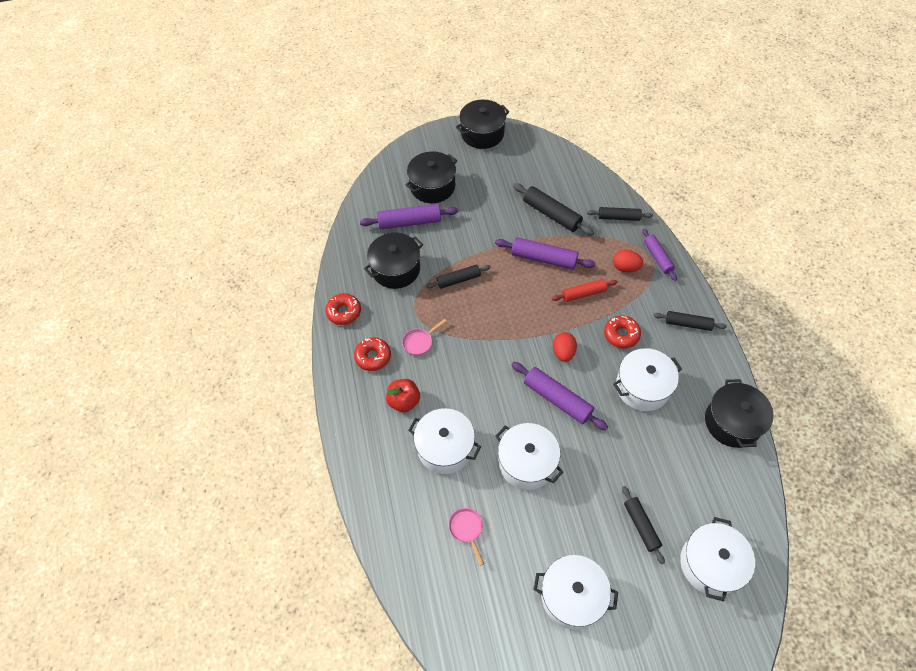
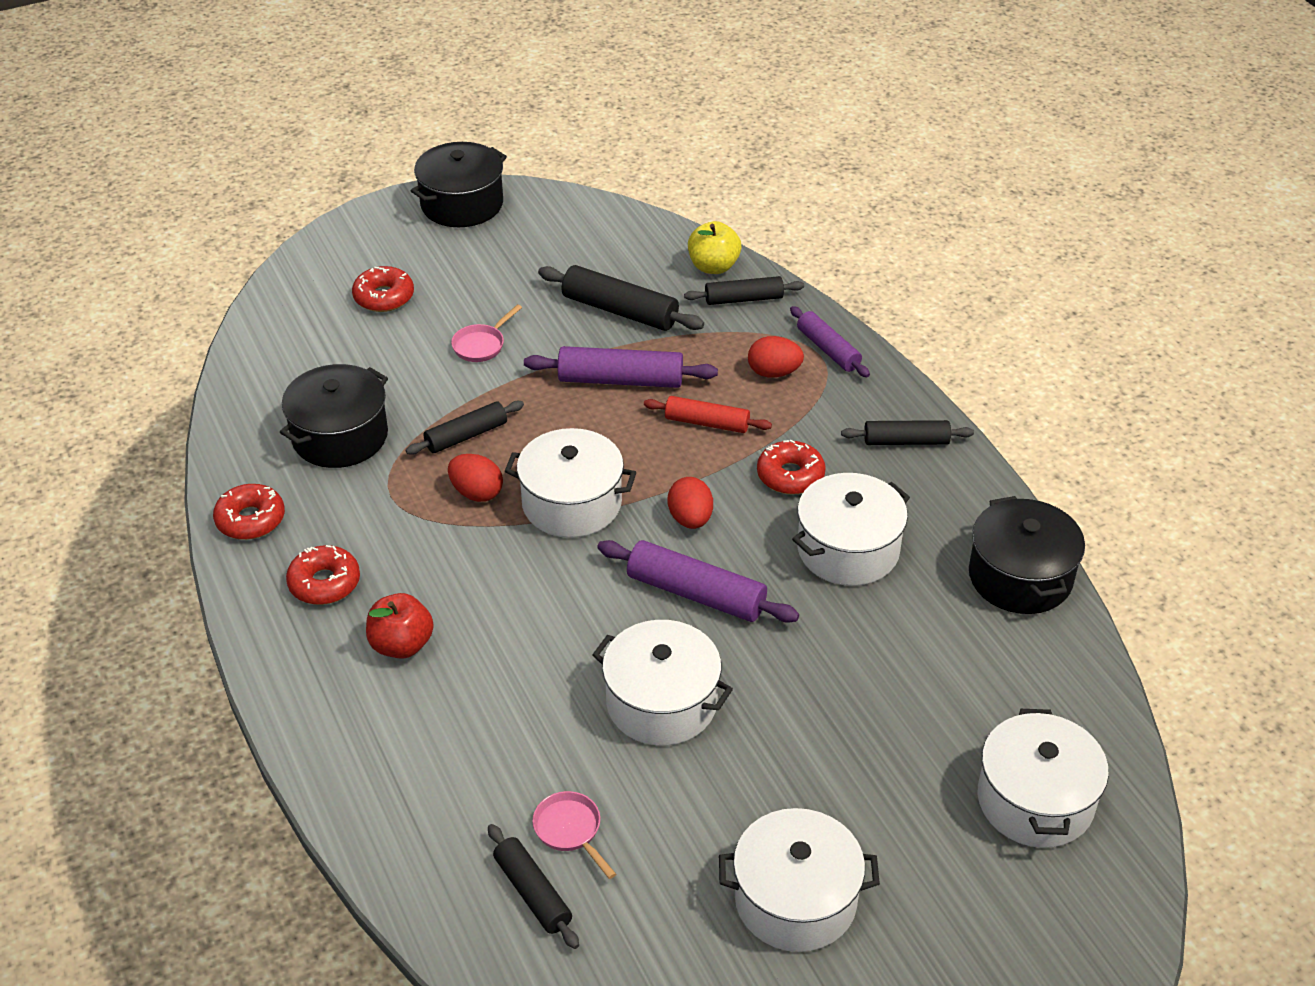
camera: 15 degrees left, 15 degrees down
purple rolling pin [360,204,458,229] -> none
pink pan [402,319,447,355] -> pink pan moved to [451,304,522,362]
black pot [406,151,457,203] -> red donut [352,266,414,312]
white pot [408,408,481,474] -> white pot moved to [505,428,636,538]
red rolling pin [552,279,617,302] -> red rolling pin turned 45 degrees clockwise [644,396,772,433]
black rolling pin [622,486,665,564] -> black rolling pin moved to [488,824,579,949]
none -> red egg [448,454,503,502]
none -> yellow apple [688,221,741,274]

